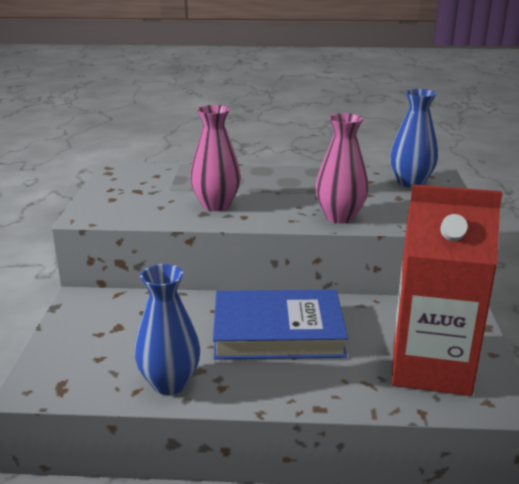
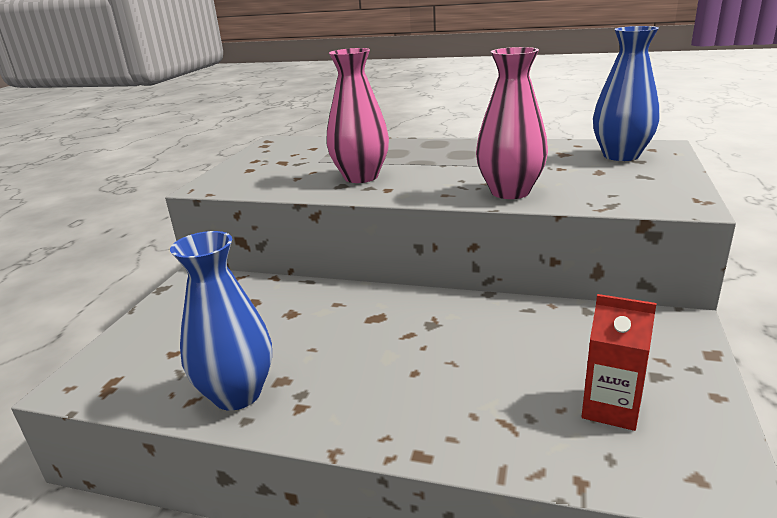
camera: 15 degrees right, 0 degrees up
blue book [213,290,348,360] -> none
red carton [392,184,503,396] -> red carton [582,294,657,431], size x0.44

